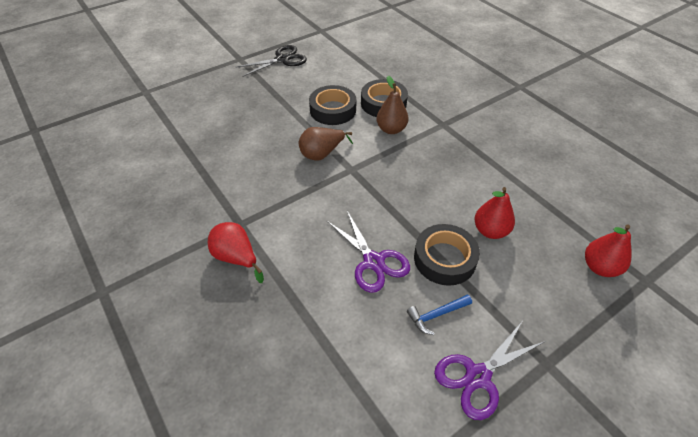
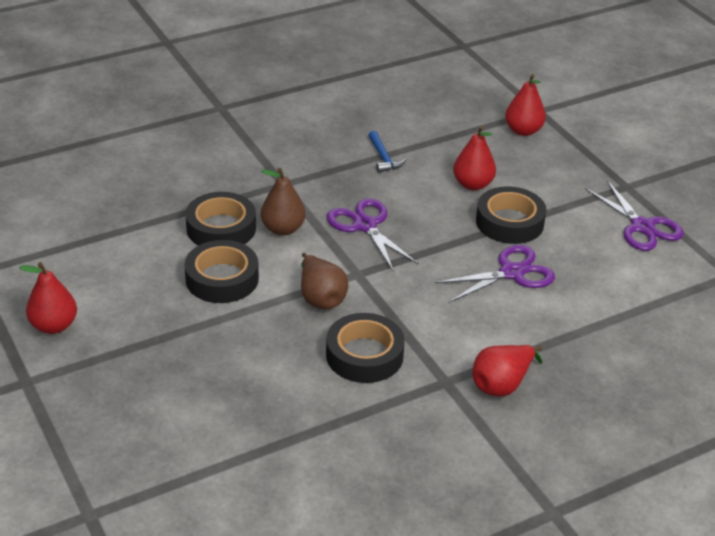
camera: 85 degrees left, 10 degrees down
black scissors [235,45,307,77] -> red pear [19,262,77,334]
blue hammer [407,294,472,335] -> blue hammer moved to [368,131,406,173]
none -> black tape [326,313,405,383]
none -> purple scissors [327,198,419,272]

